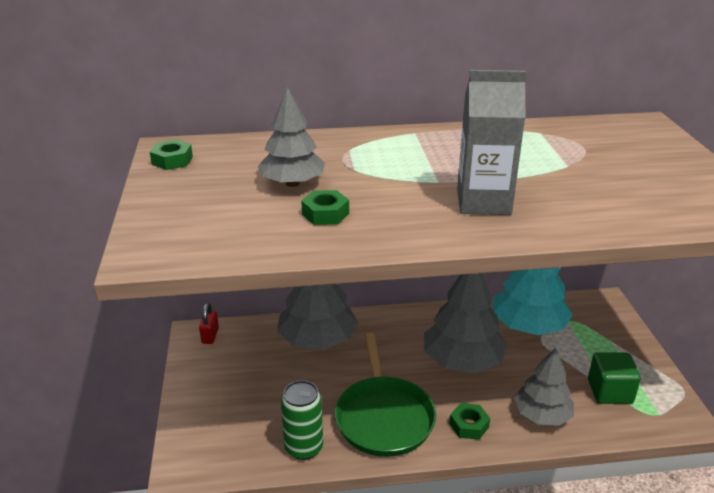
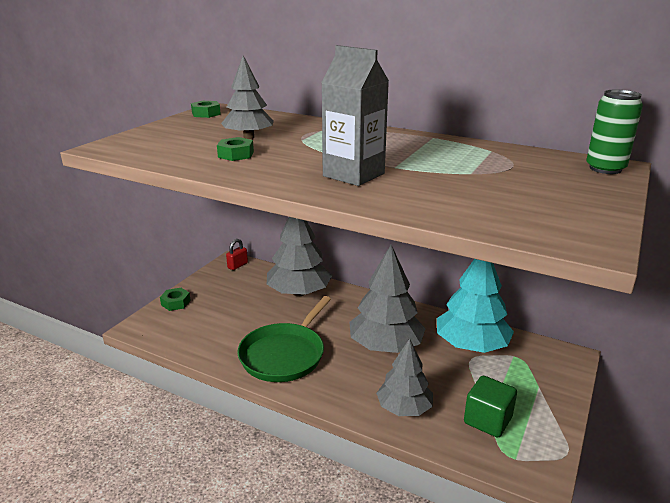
camera: 35 degrees right, 5 degrees down
green can [281,380,323,460] -> green can moved to [586,90,643,174]
green nut [449,403,490,440] -> green nut moved to [160,288,191,311]

